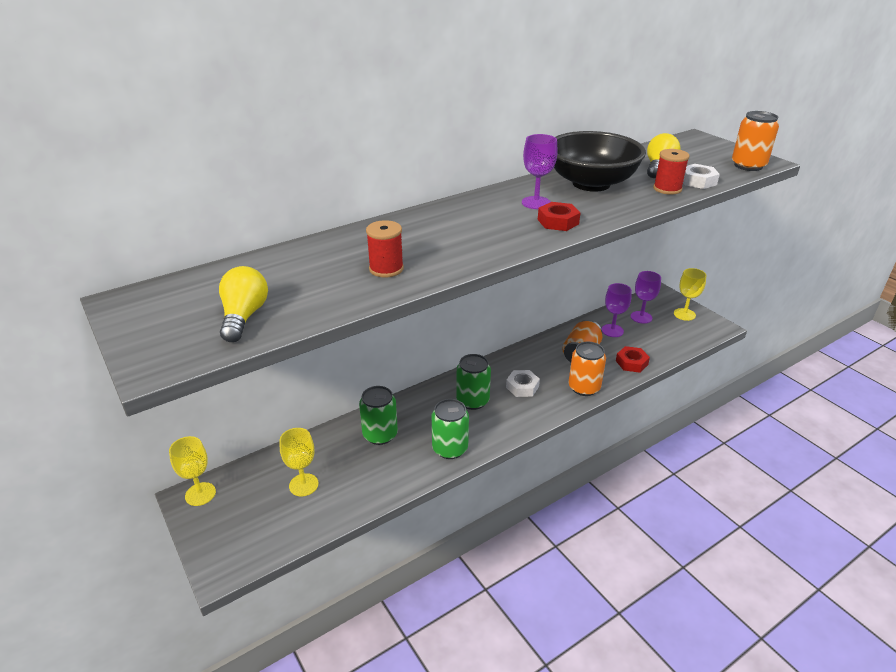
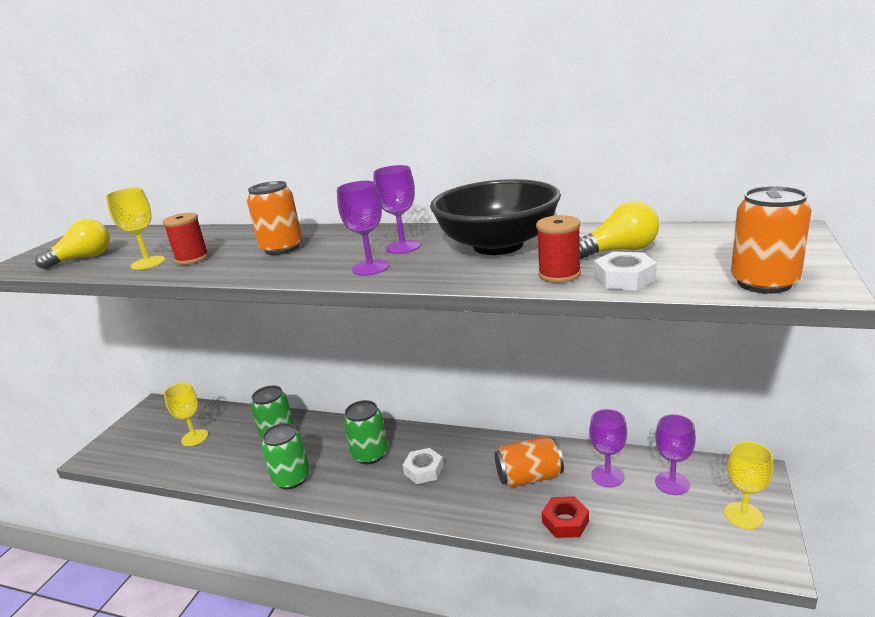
camera: 55 degrees right, 10 degrees down
yellow goblet [169,436,216,506] -> yellow goblet moved to [106,187,165,270]
red nut [538,202,581,231] -> purple goblet [337,181,389,276]
orange can [568,342,606,396] -> orange can moved to [247,181,302,255]

